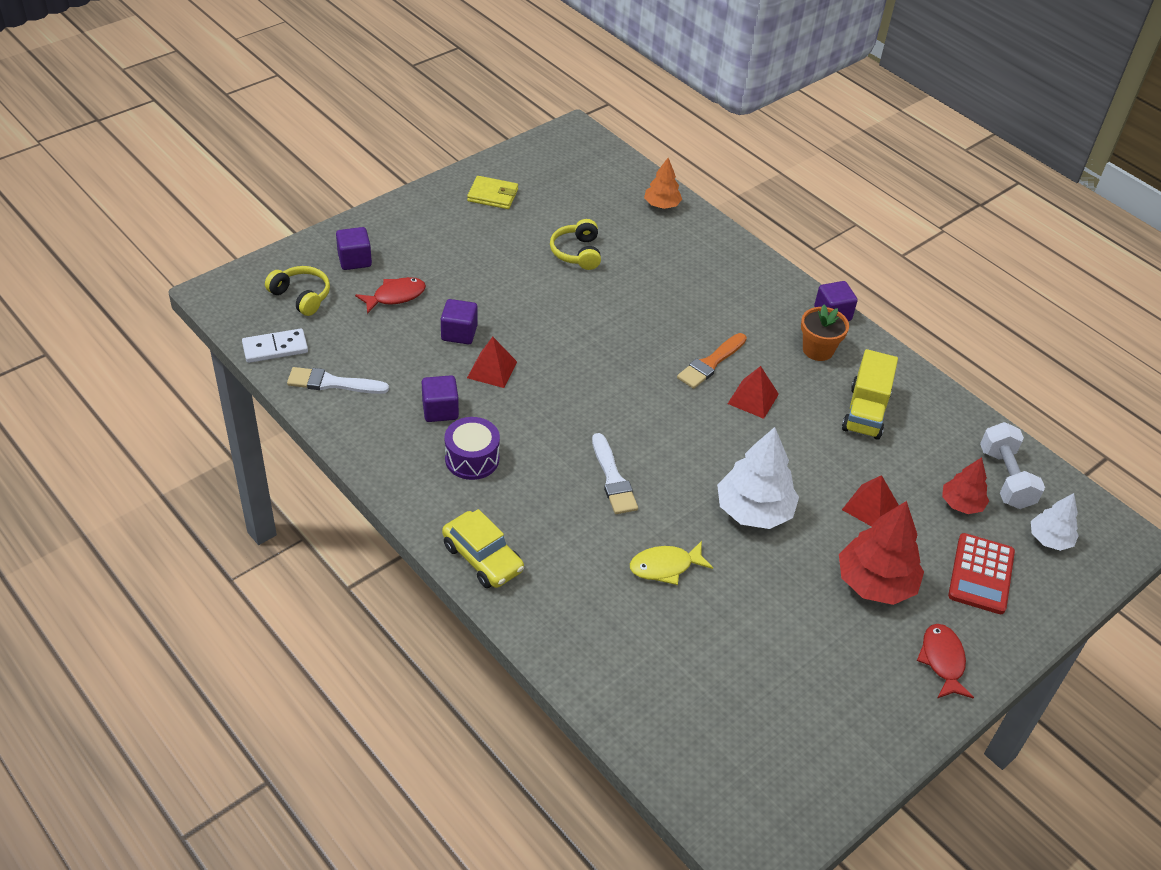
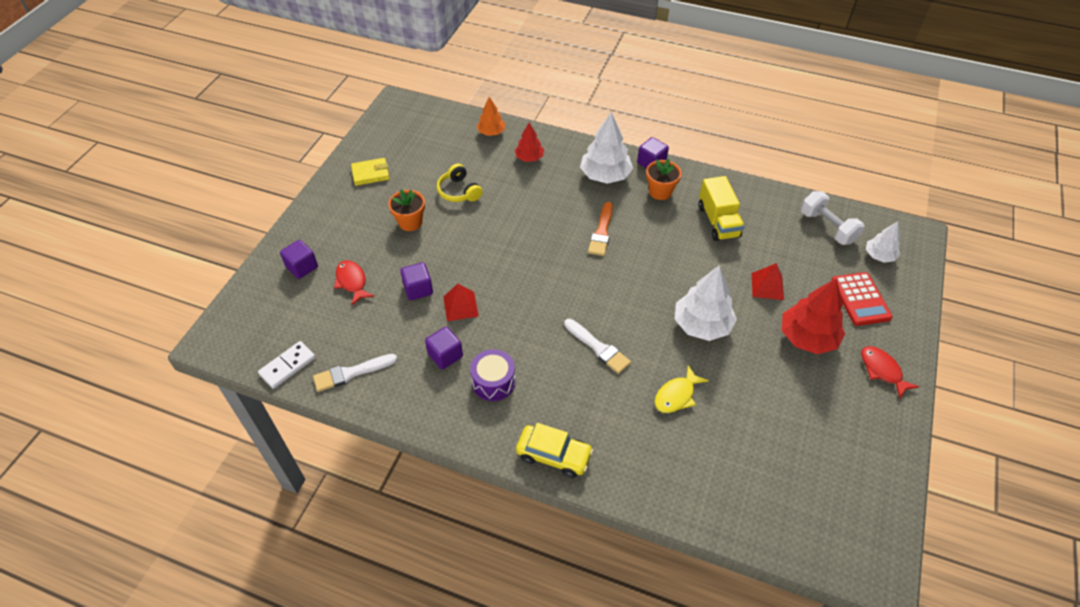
camera: 25 degrees left, 5 degrees up
yellow headphones [265,266,330,316] -> none
red fish [355,277,426,314] -> red fish turned 60 degrees counterclockwise [334,260,375,306]
red pyramid [728,366,779,419] -> none
red tree [942,457,989,514] -> red tree moved to [515,123,544,162]
none -> orange flower pot [388,190,425,231]
none -> white tree [580,112,633,184]

